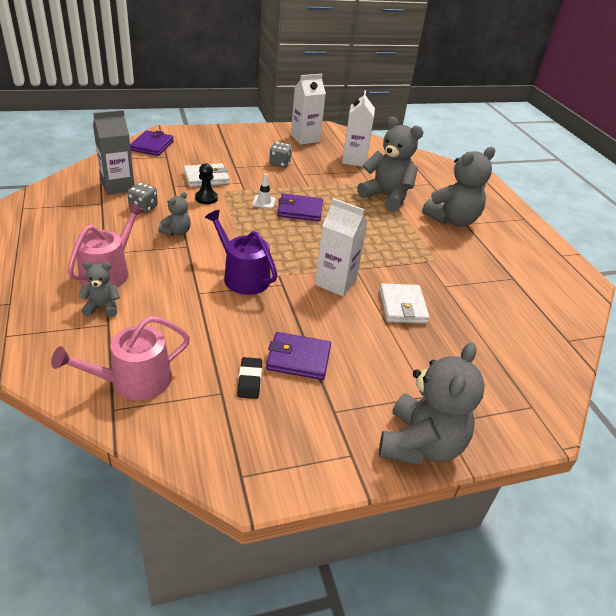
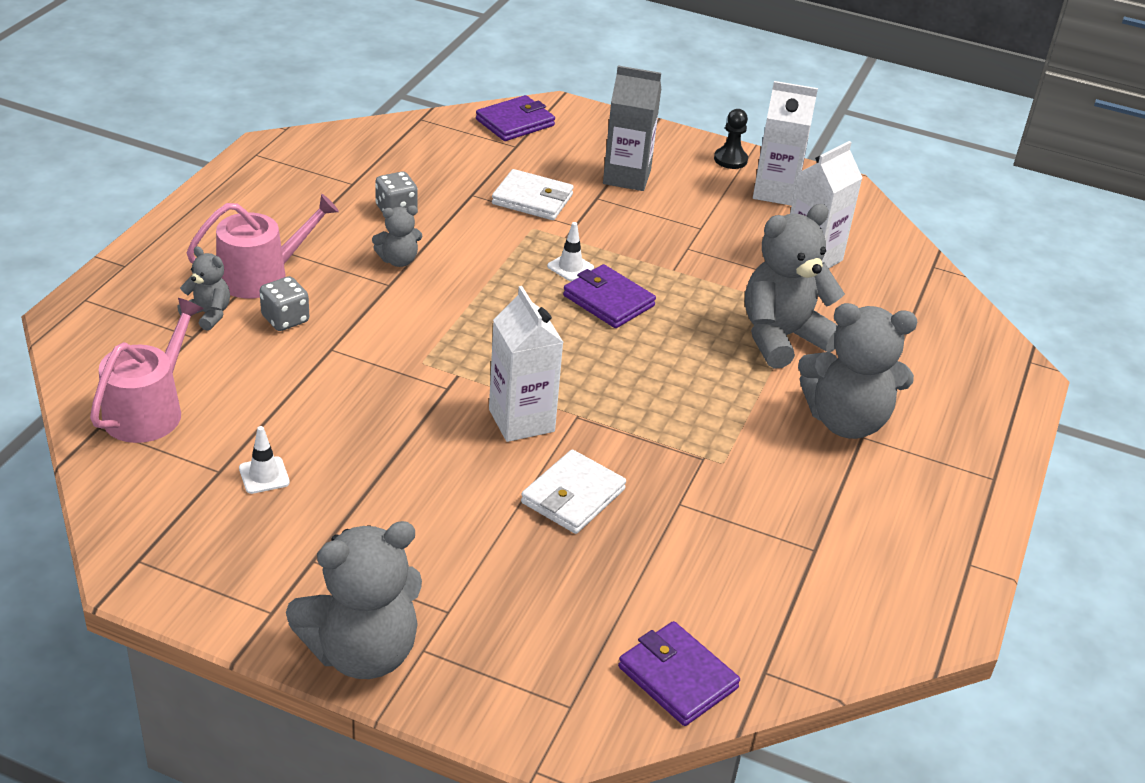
camera: 40 degrees right, 0 degrees up
pink watering can [51,316,190,400] -> pink watering can turned 105 degrees clockwise [90,298,204,443]
grey carton [93,110,134,195] -> grey carton moved to [603,66,661,191]
black pawn [195,163,218,204] -> black pawn moved to [714,109,748,169]
purple watering can [205,210,278,295] -> none
black eraser [237,357,262,399] -> white traffic cone [239,426,290,494]
purple wallet [266,332,331,380] -> purple wallet moved to [618,621,740,726]
grey dice [269,142,292,168] -> grey dice moved to [260,276,309,331]
grey teddy bear [357,117,423,211] -> grey teddy bear turned 105 degrees counterclockwise [745,204,845,369]

